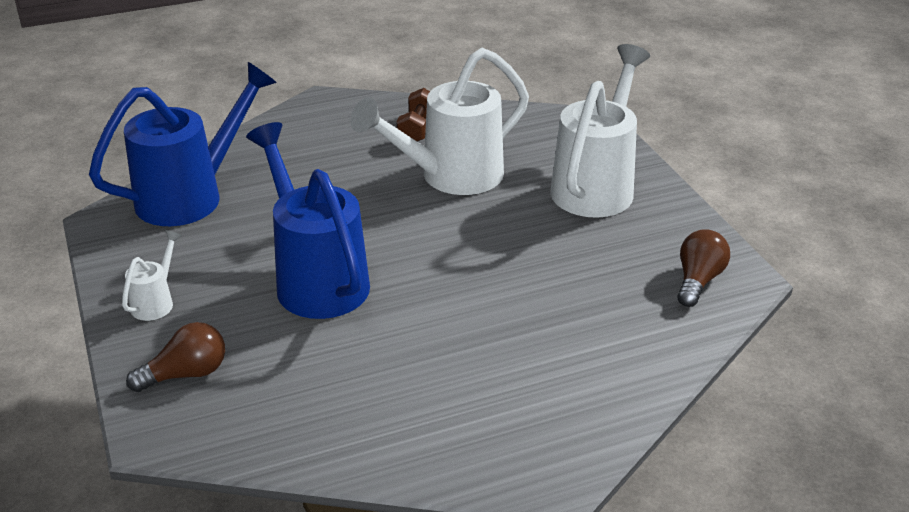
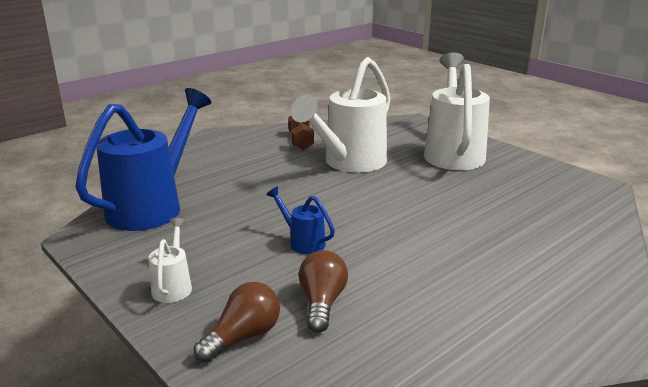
camera: 20 degrees left, 10 degrees down
blue watering can [246,122,370,319] -> blue watering can [266,187,335,254], size x0.44
brown light bulb [677,229,730,307] -> brown light bulb moved to [299,250,348,333]

